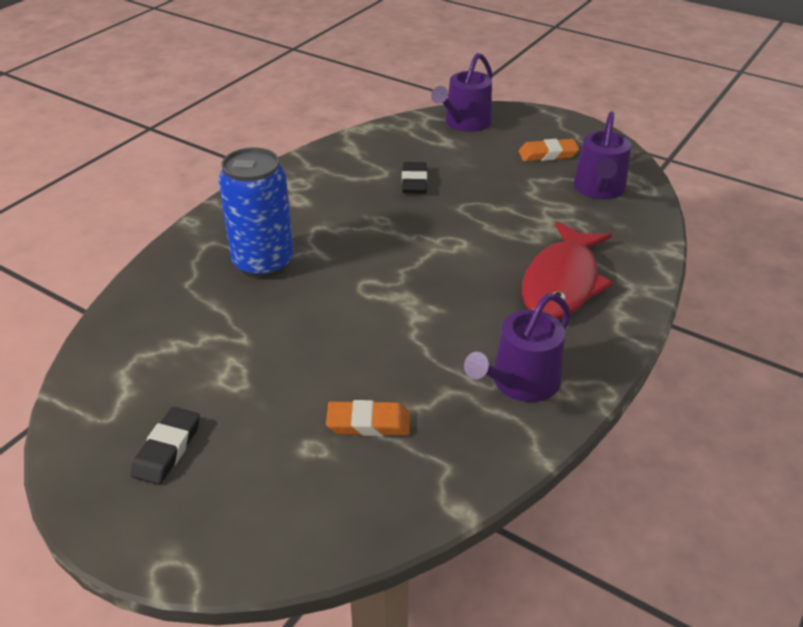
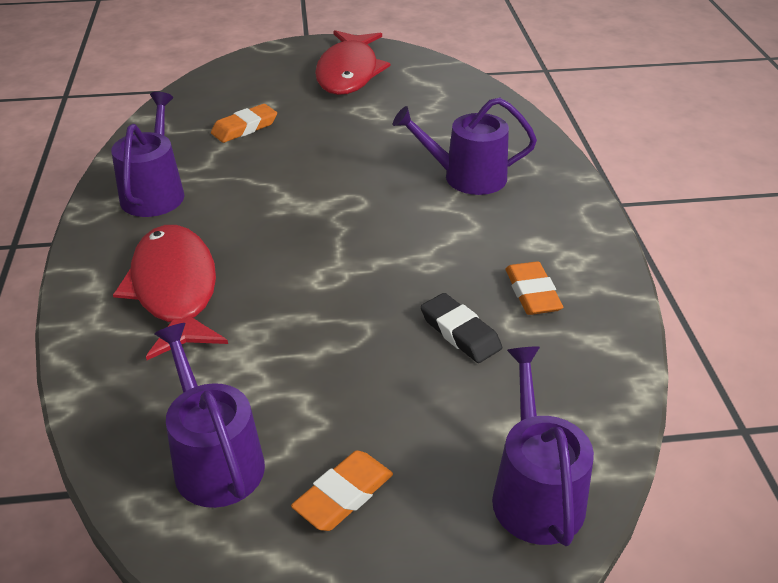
camera: 140 degrees right, 0 degrees up
black eraser [131,407,200,485] -> red fish [315,30,391,95]
blue can [218,148,294,278] -> purple watering can [393,97,537,195]
none -> orange eraser [505,261,563,315]

